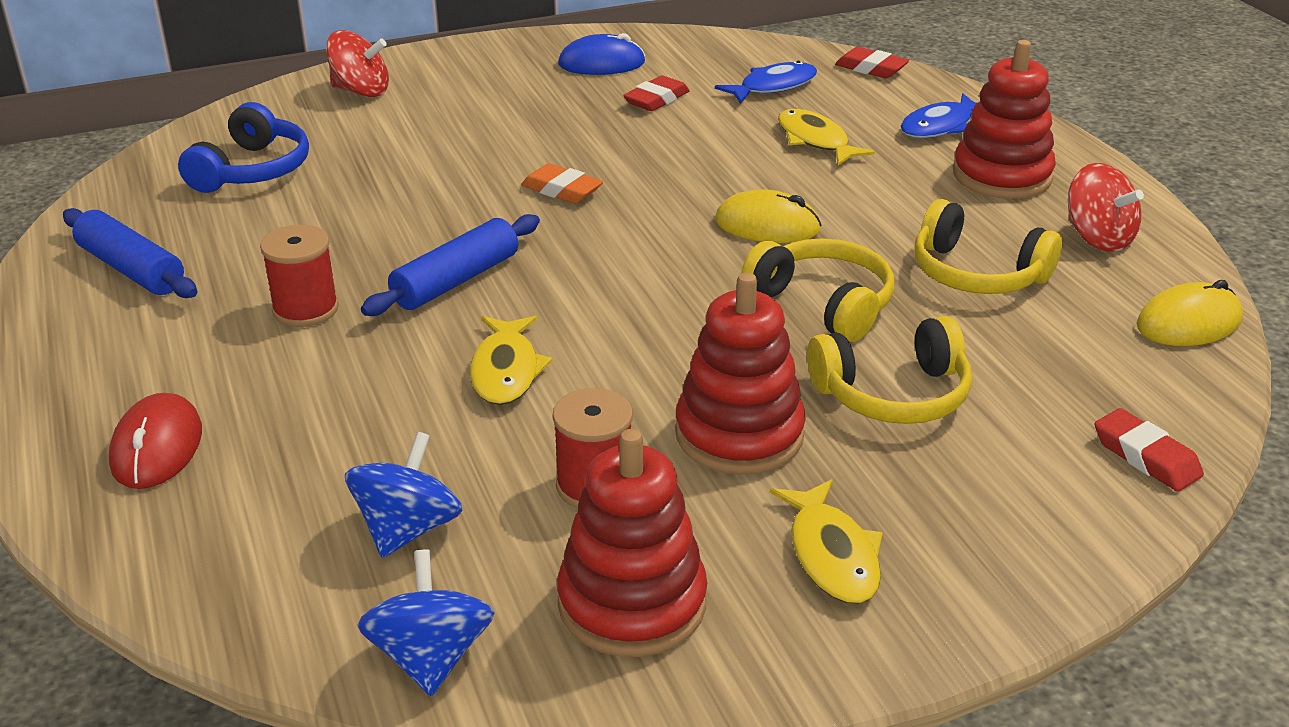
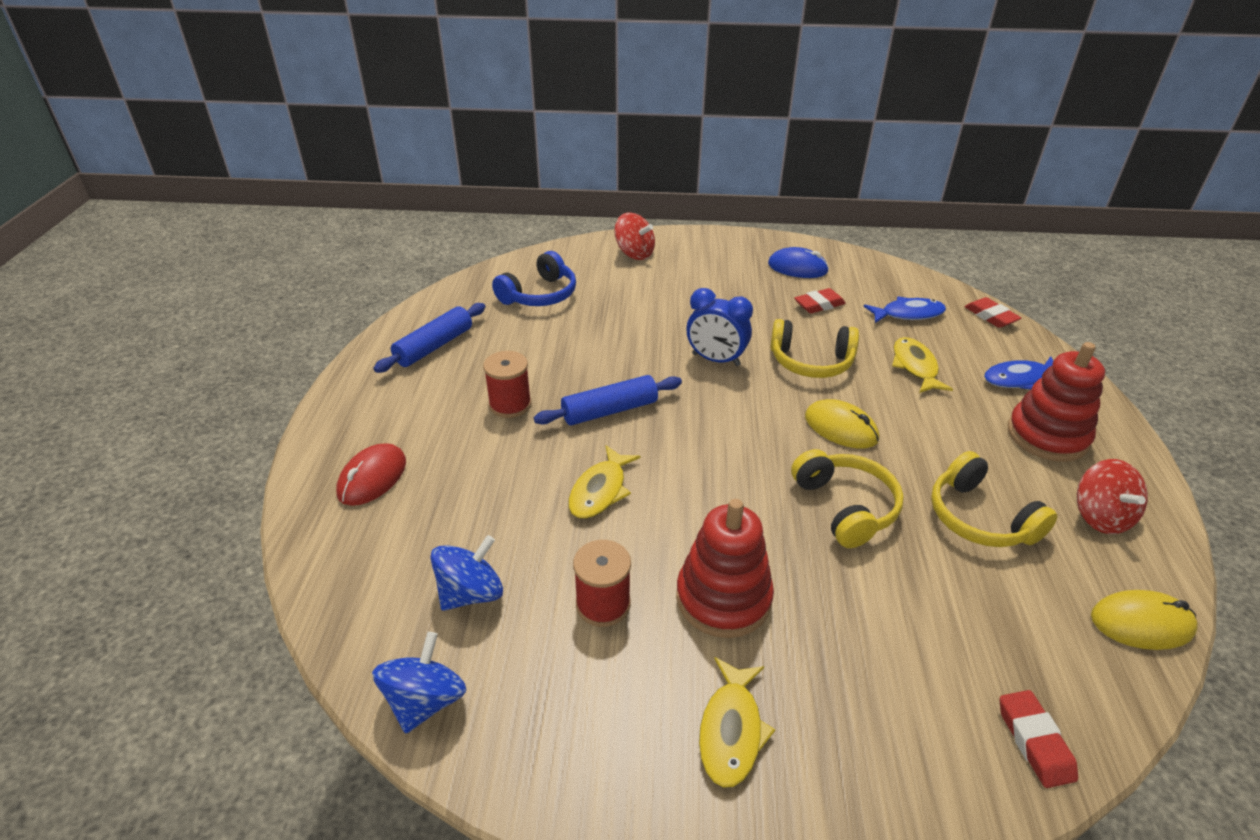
camera: 25 degrees right, 5 degrees up
blue rolling pin [63,208,197,298] -> blue rolling pin turned 60 degrees clockwise [373,303,486,373]
orange eraser [521,163,603,204] -> blue clock [686,288,753,366]
red stacking toy [557,429,707,657] -> none
yellow headphones [807,316,972,424] -> yellow headphones moved to [770,319,859,378]

